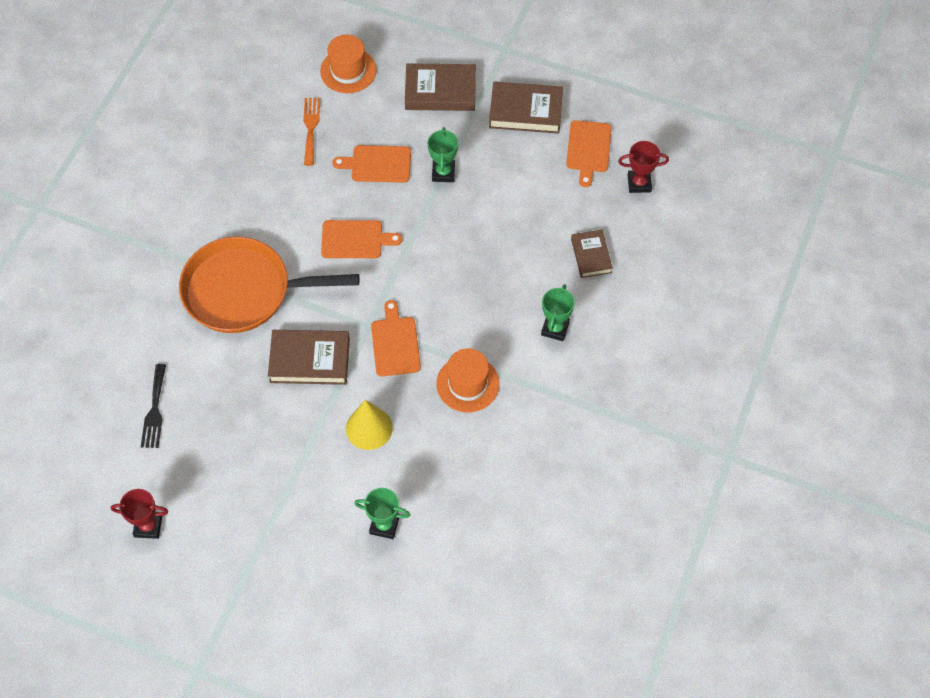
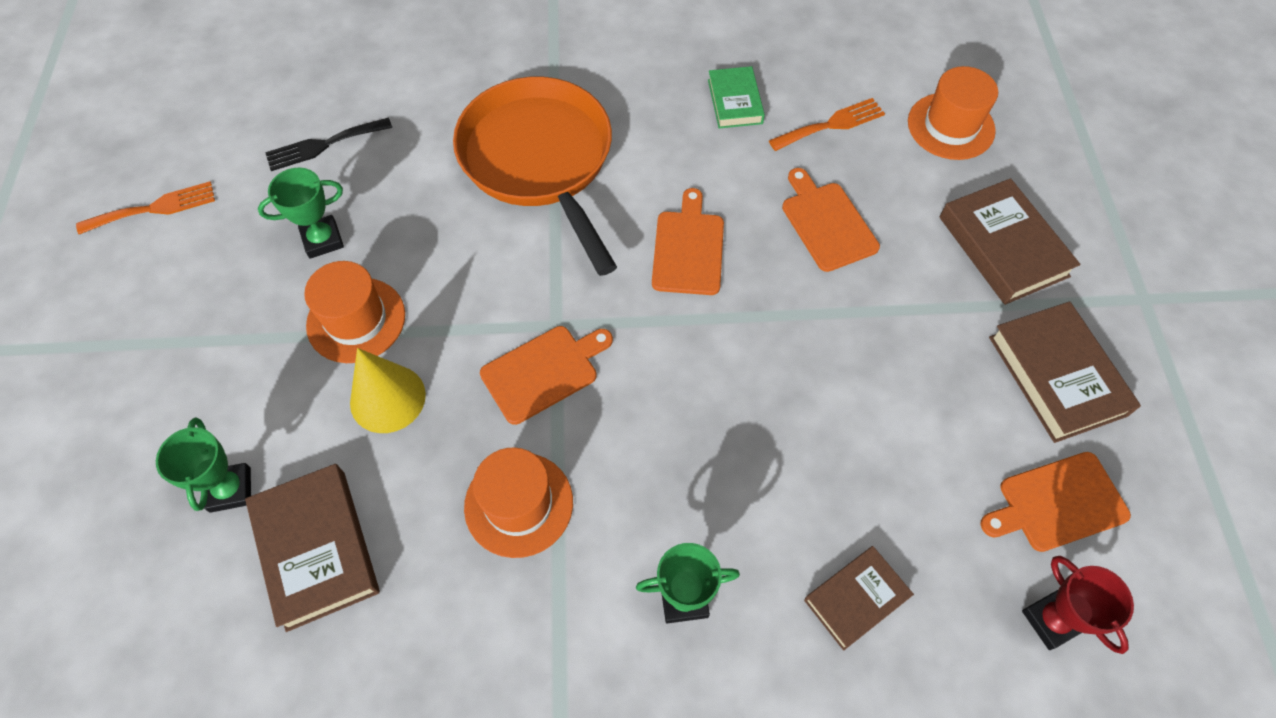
camera: 65 degrees right, 0 degrees up
red trophy [111,489,168,539] -> orange fork [76,182,215,234]
brown book [268,330,350,385] -> brown book moved to [245,464,380,632]
orange cutting board [321,220,402,258] -> orange cutting board turned 150 degrees counterclockwise [652,188,724,295]
green trophy [427,127,458,182] -> green trophy moved to [258,168,344,259]
none -> orange hat [304,261,405,363]
none -> green book [708,66,765,128]

